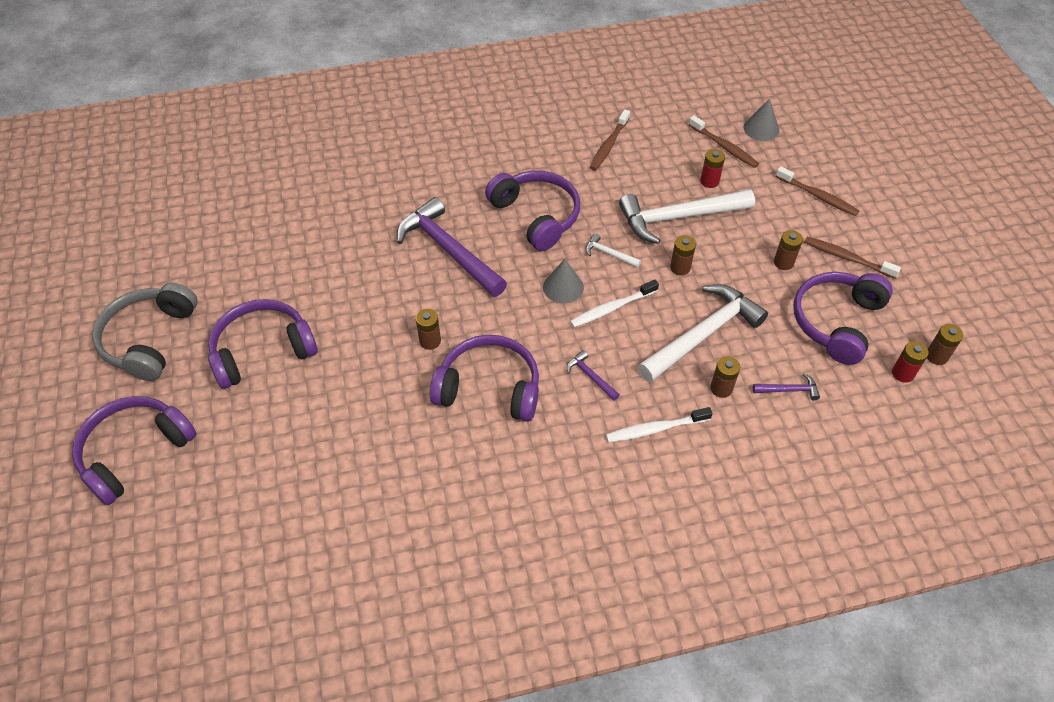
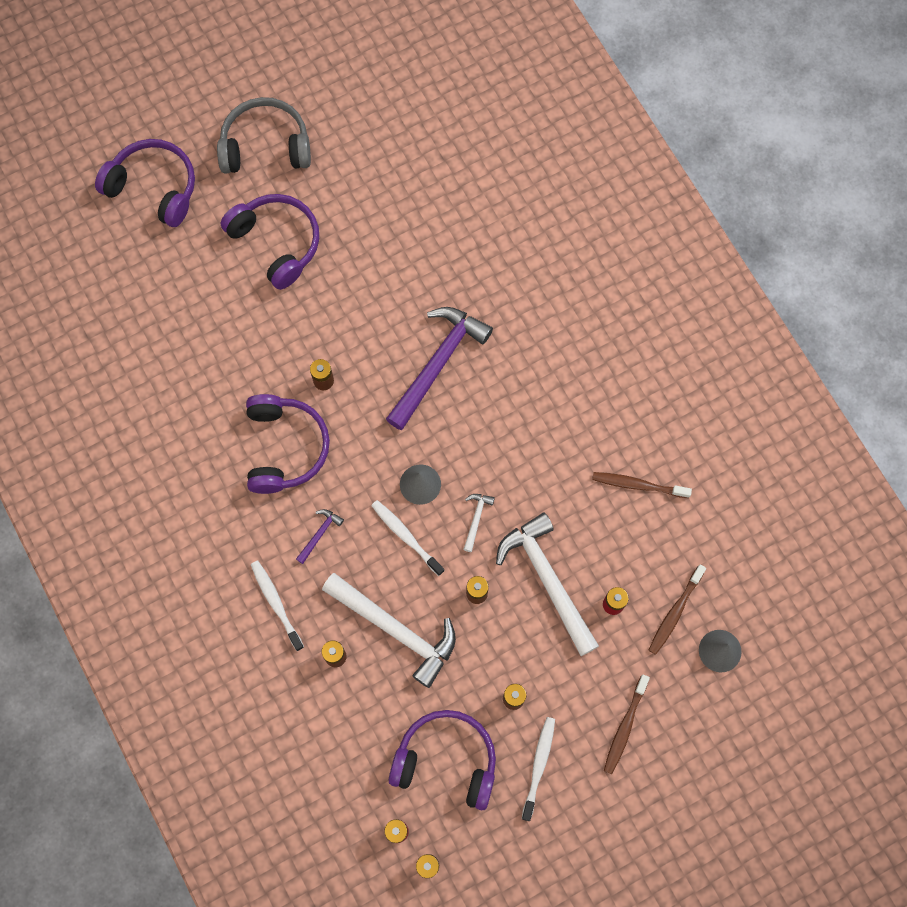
camera: 75 degrees right, 20 degrees up
purple headphones [485,171,580,251] -> none
purple hammer [753,373,820,400] -> none
brown toothbrush [804,237,901,279] -> white toothbrush [522,717,555,821]

